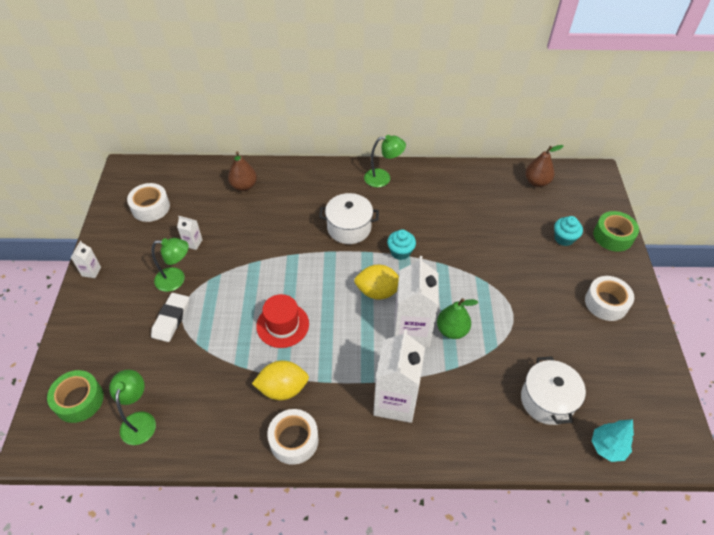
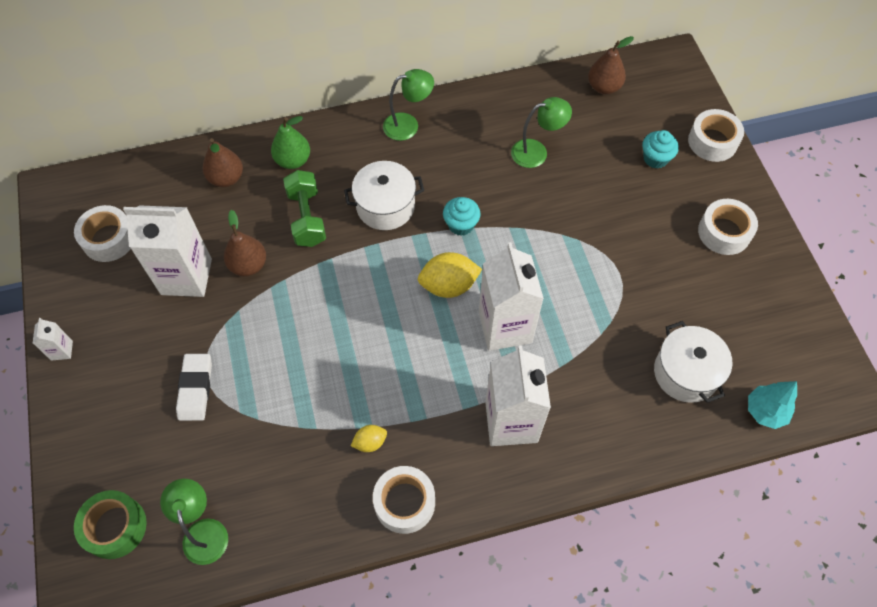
camera: 15 degrees left, 10 degrees up
green lamp [152,238,189,292] -> green lamp moved to [511,97,572,168]
white carton [177,216,202,250] -> white carton [123,205,212,297], size x2.33
yellow lemon [252,360,309,400] -> yellow lemon [351,425,387,452], size x0.54
red hat [256,294,309,348] -> none
green pear [437,298,478,339] -> green pear moved to [271,116,310,169]
green tape [593,211,639,252] -> white tape [688,109,744,162]
none -> brown pear [224,210,266,276]
none -> green dumbbell [283,170,326,247]

